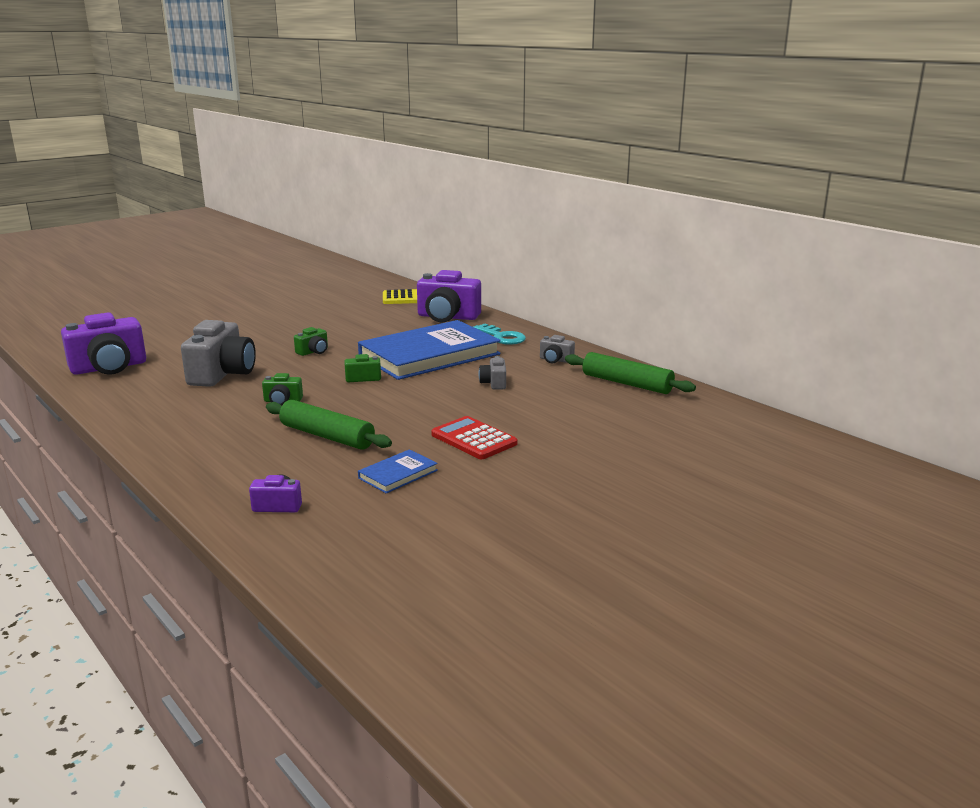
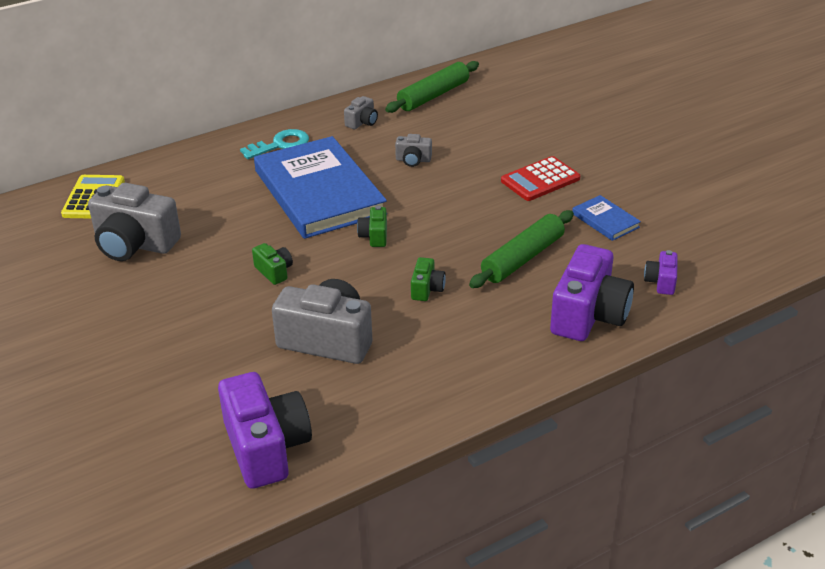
camera: 80 degrees left, 15 degrees up
purple camera [417,270,481,322] -> purple camera moved to [550,244,634,341]
none -> grey camera [88,183,181,261]

